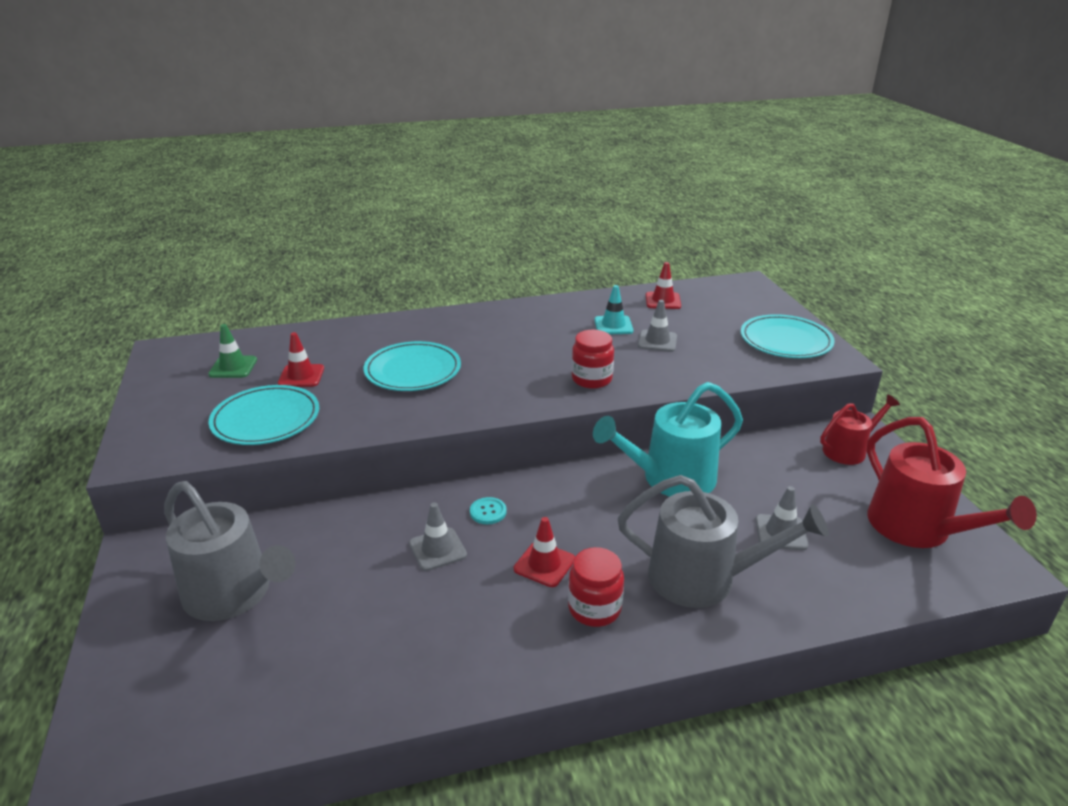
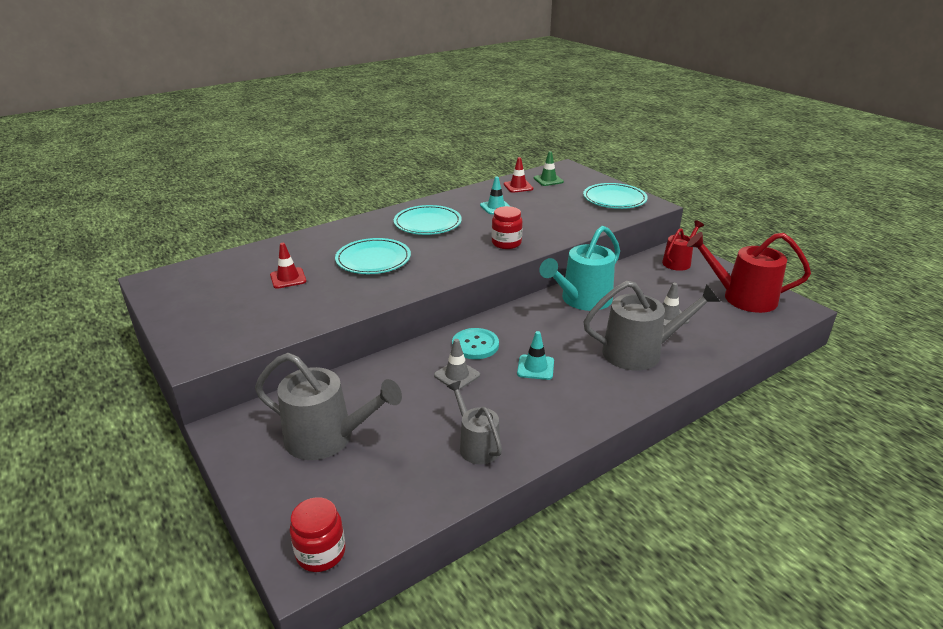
camera: 20 degrees left, 0 degrees up
green traffic cone [208,324,257,378] -> green traffic cone moved to [534,151,564,186]
turquoise plate [209,385,319,445] -> turquoise plate moved to [394,205,462,235]
turquoise button [470,497,507,524] -> turquoise button [452,328,499,359], size x1.73
red traffic cone [514,517,575,587] -> turquoise traffic cone [517,331,554,380]
red jar [568,547,624,627] -> red jar moved to [290,497,346,572]
grey traffic cone [638,300,677,352] -> none
red watering can [867,417,1037,548] -> red watering can turned 150 degrees clockwise [687,232,811,313]
none -> grey watering can [447,381,502,464]

